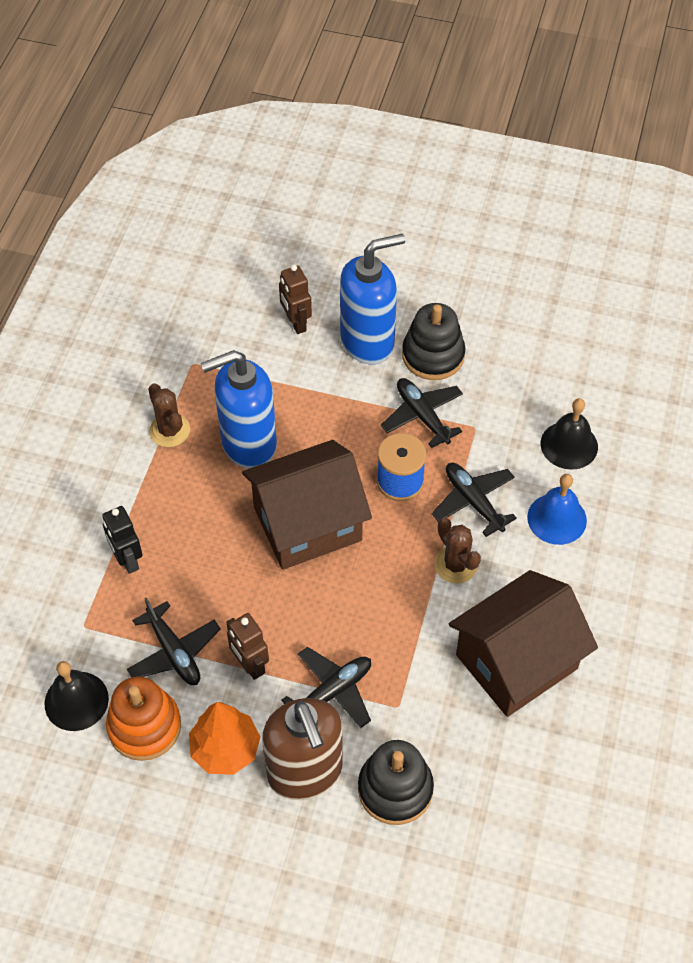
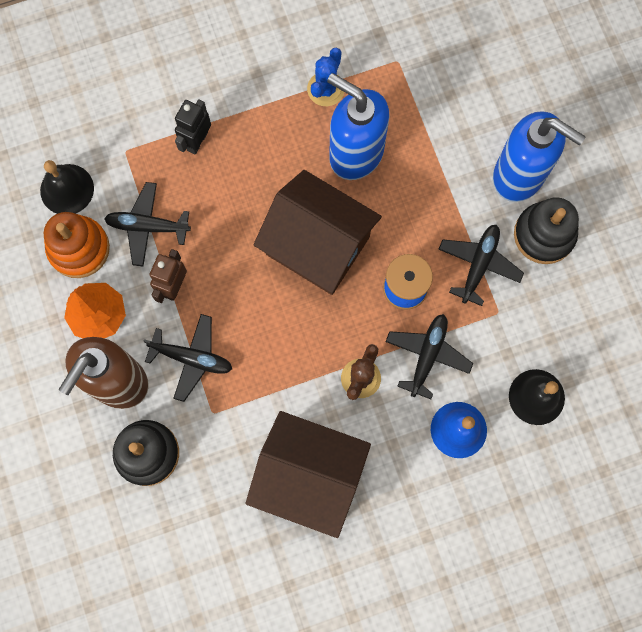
camera: 55 degrees right, 20 degrees up
black plane [127,597,221,685] -> black plane turned 75 degrees clockwise [104,182,191,266]
brown cactus [148,383,190,447] -> blue cactus [307,48,344,106]
brown robot [279,264,312,334] -> none

